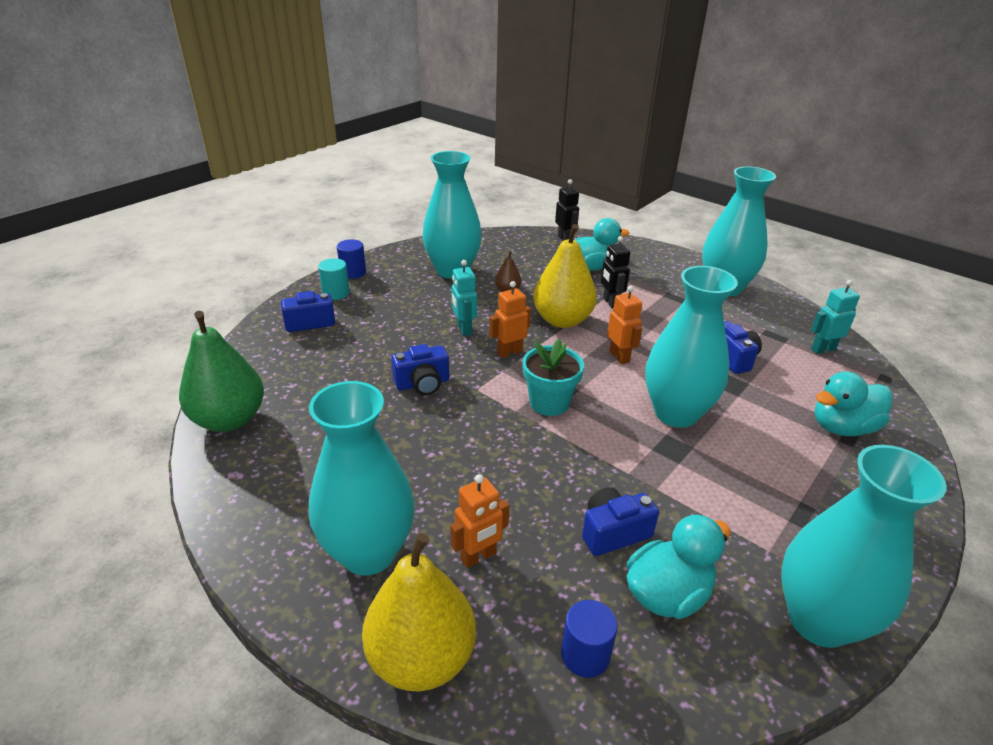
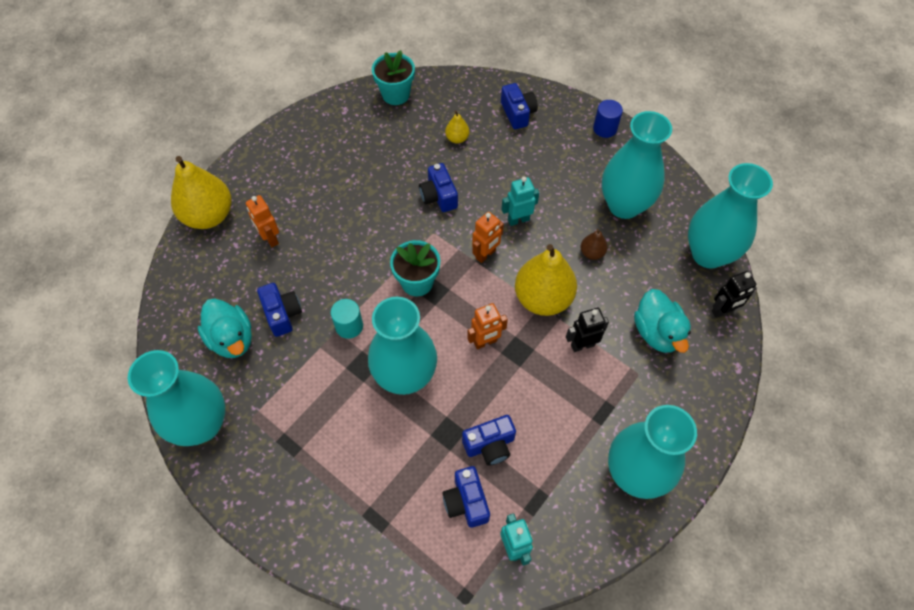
camera: 90 degrees right, 25 degrees up
green pear [179,311,264,432] -> turquoise flower pot [372,50,415,105]
turquoise vase [309,381,414,576] -> turquoise vase moved to [688,163,773,269]
turquoise cylinder [318,258,350,300] -> turquoise cylinder moved to [331,299,363,339]
orange robot [489,281,531,358] -> orange robot turned 75 degrees clockwise [472,212,504,263]
blue cylinder [561,600,618,678] -> none
turquoise duck [815,371,892,436] -> none
none -> blue camera [442,466,490,528]
none -> yellow pear [445,110,469,143]

